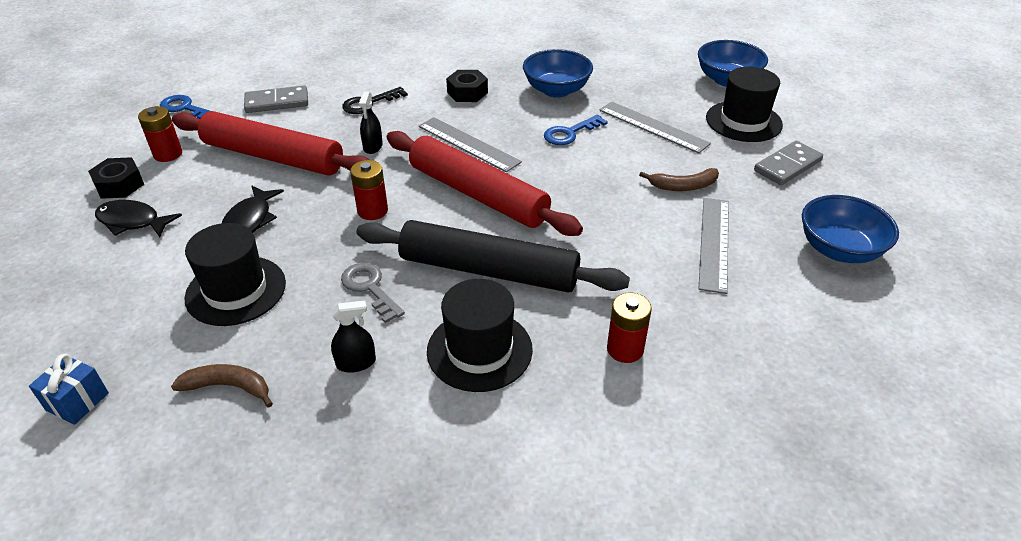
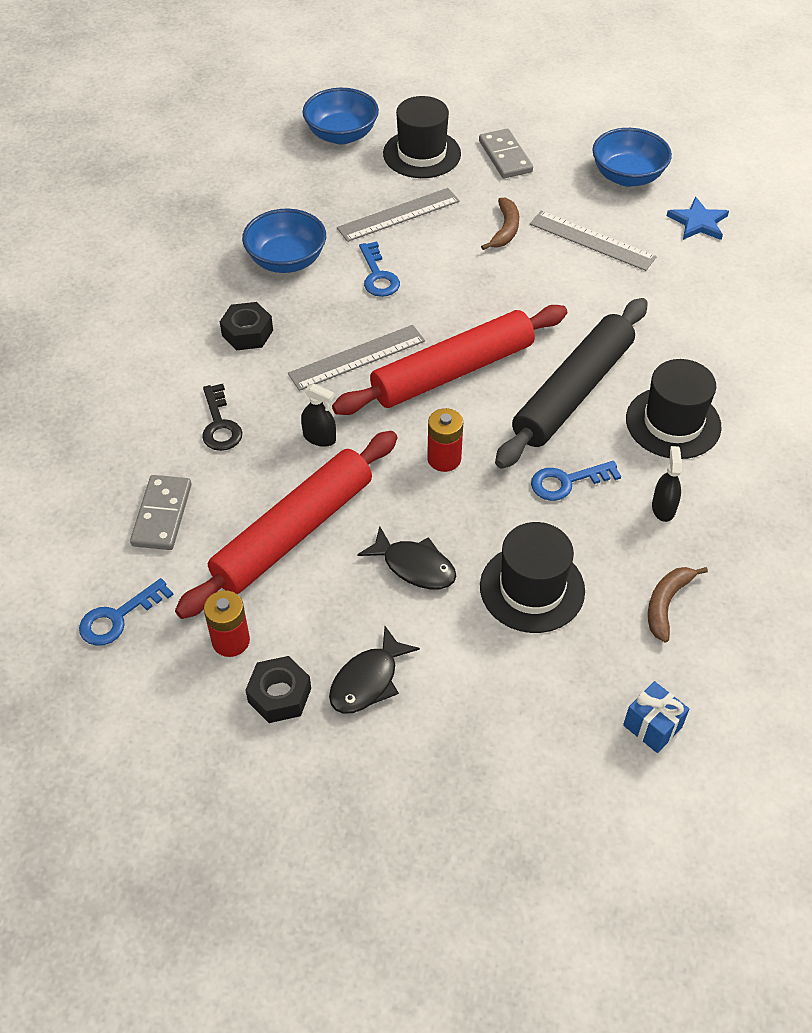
camera: 70 degrees left, 10 degrees up
grey key [341,263,405,323] -> blue key [531,461,621,501]
red battery [607,292,652,363] -> none
none -> blue star [667,197,729,240]

